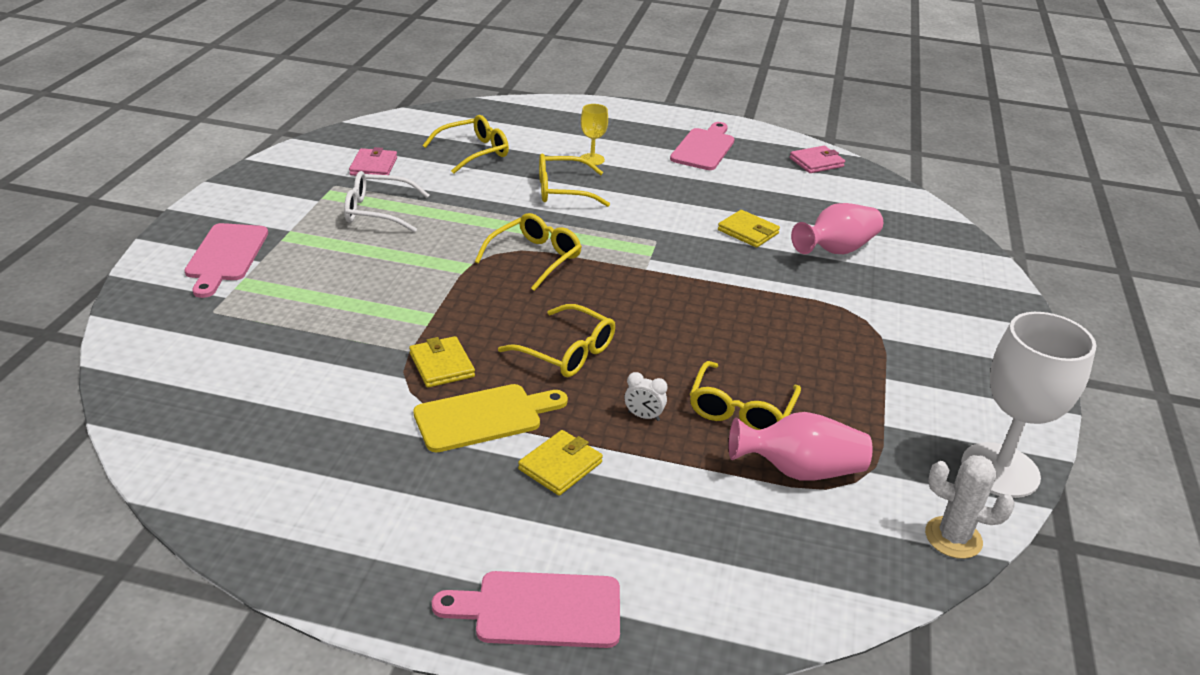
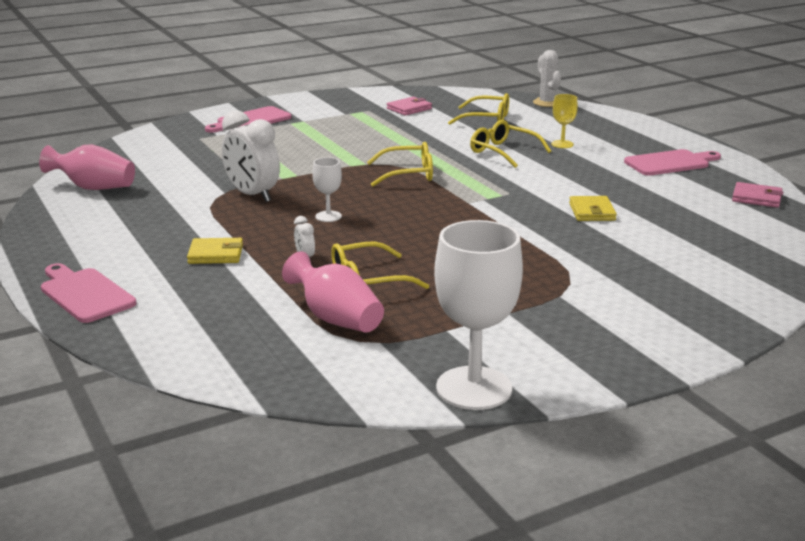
camera: 50 degrees right, 10 degrees down
white glasses [344,171,429,233] -> none
yellow wallet [409,336,475,388] -> white clock [222,110,280,202]
yellow cutting board [413,384,568,452] -> none
yellow glasses [498,304,615,377] -> white goblet [312,157,342,222]
pink vase [791,203,883,254] -> pink vase moved to [39,144,135,190]
white cactus [925,455,1015,559] -> white cactus moved to [533,50,561,107]

